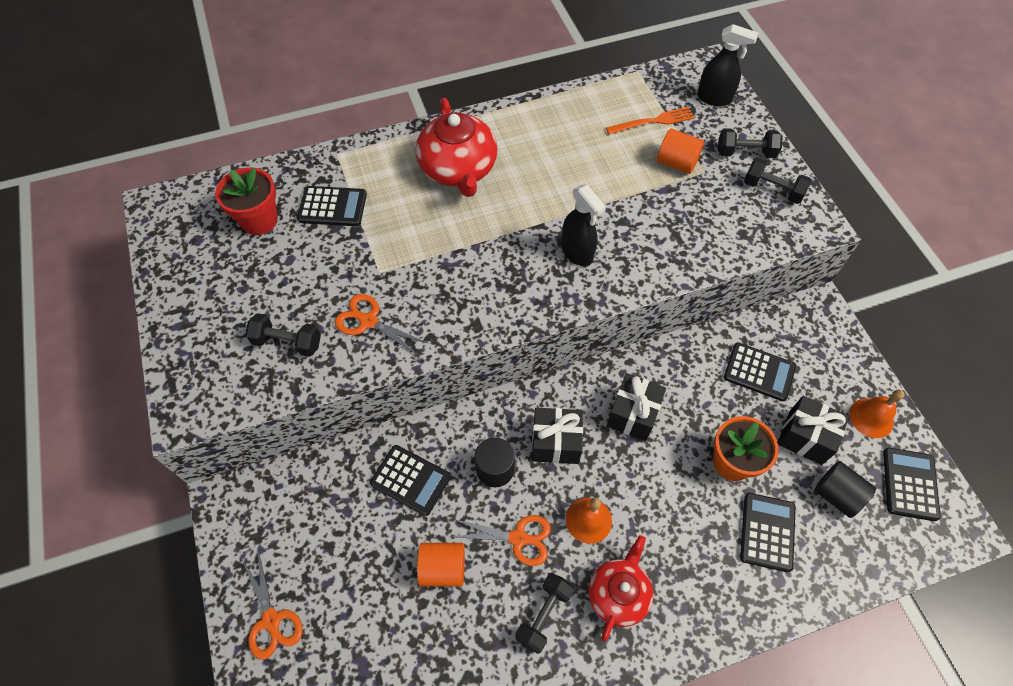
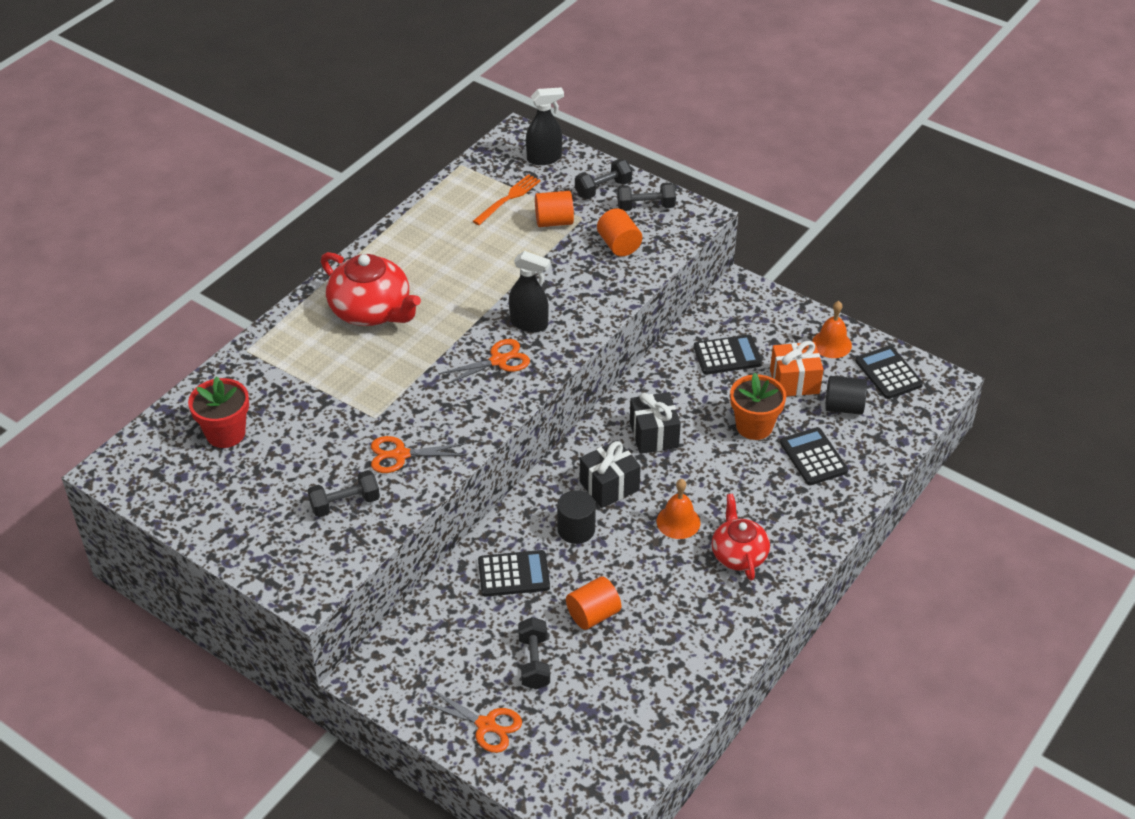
camera: 35 degrees left, 15 degrees down
black calculator [297,186,367,226] -> none
orange scissors [450,515,551,566] -> orange scissors moved to [438,339,530,385]
black dumbbell [515,573,574,654] -> black dumbbell moved to [518,617,550,689]
black gift [778,396,849,465] -> orange gift [770,341,823,397]
none -> orange cylinder [597,208,642,256]

